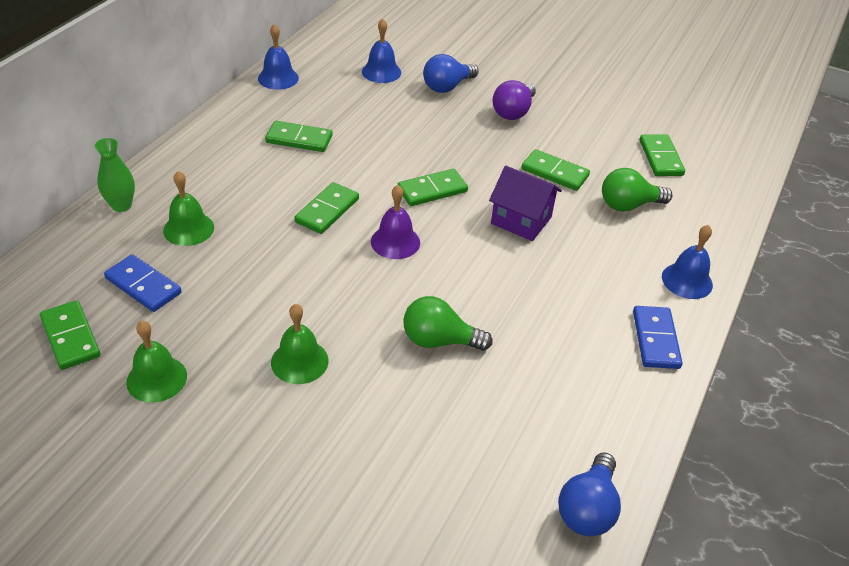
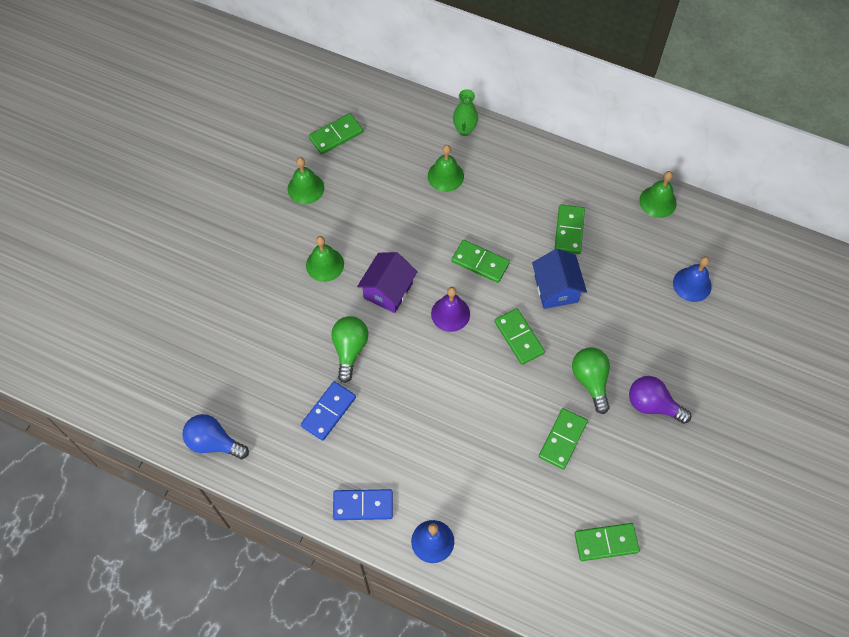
camera: 90 degrees right, 20 degrees up
blue domino [104,254,182,312] -> blue domino moved to [301,381,356,441]
blue bell [258,24,299,90] -> green bell [639,171,677,218]
blue light bulb [423,54,479,93] -> none
purple house [489,166,562,241] -> purple house moved to [357,252,418,313]
green light bulb [602,168,672,212] -> green light bulb moved to [572,347,610,414]
none -> blue house [532,249,587,309]

